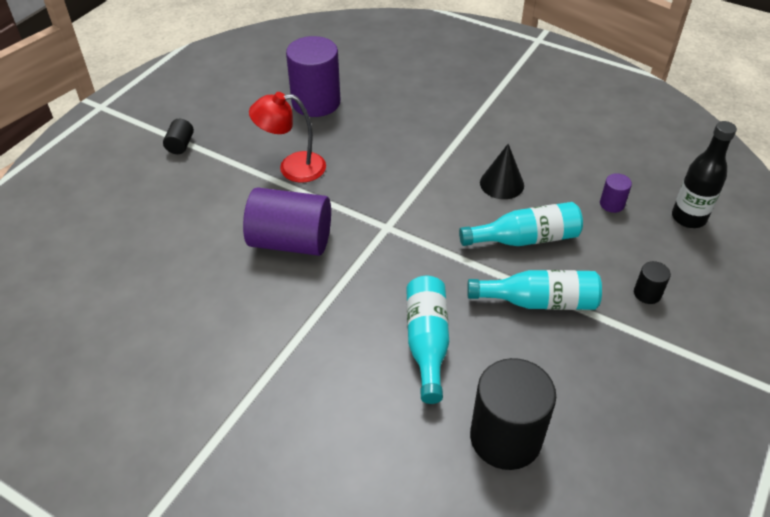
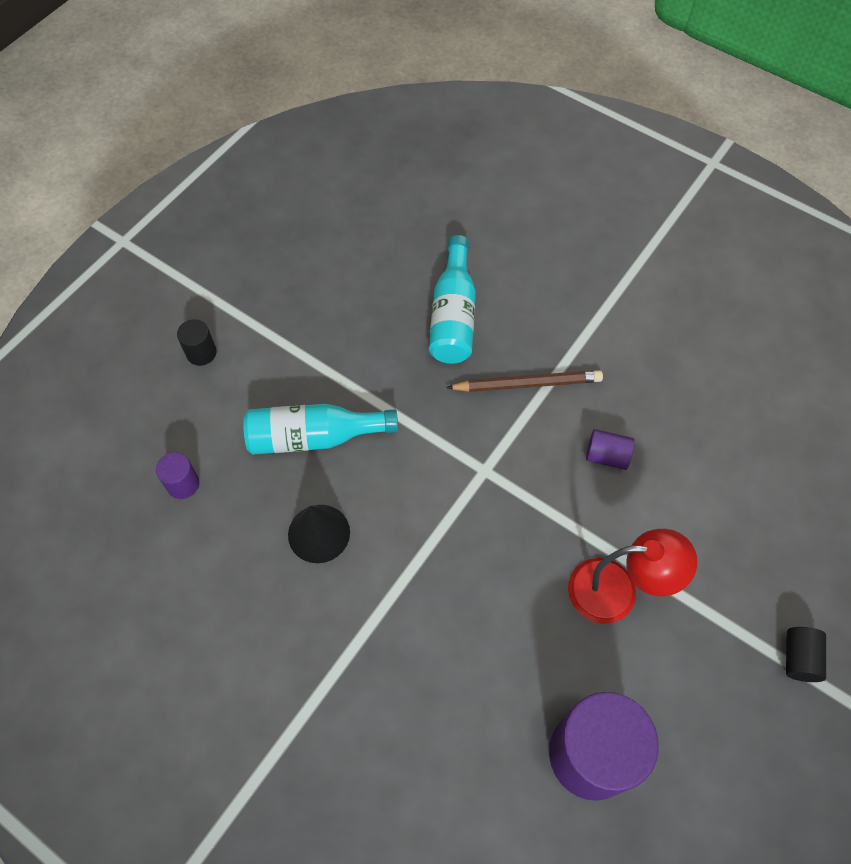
camera: 175 degrees left, 15 degrees up
purple cylinder [243,188,331,256] -> purple cylinder [586,429,635,470], size x0.44
turquoise bottle [467,270,602,310] -> none
black cylinder [470,358,556,470] -> none
black bottle [672,121,737,228] -> none
none -> brown pencil [446,370,603,392]

